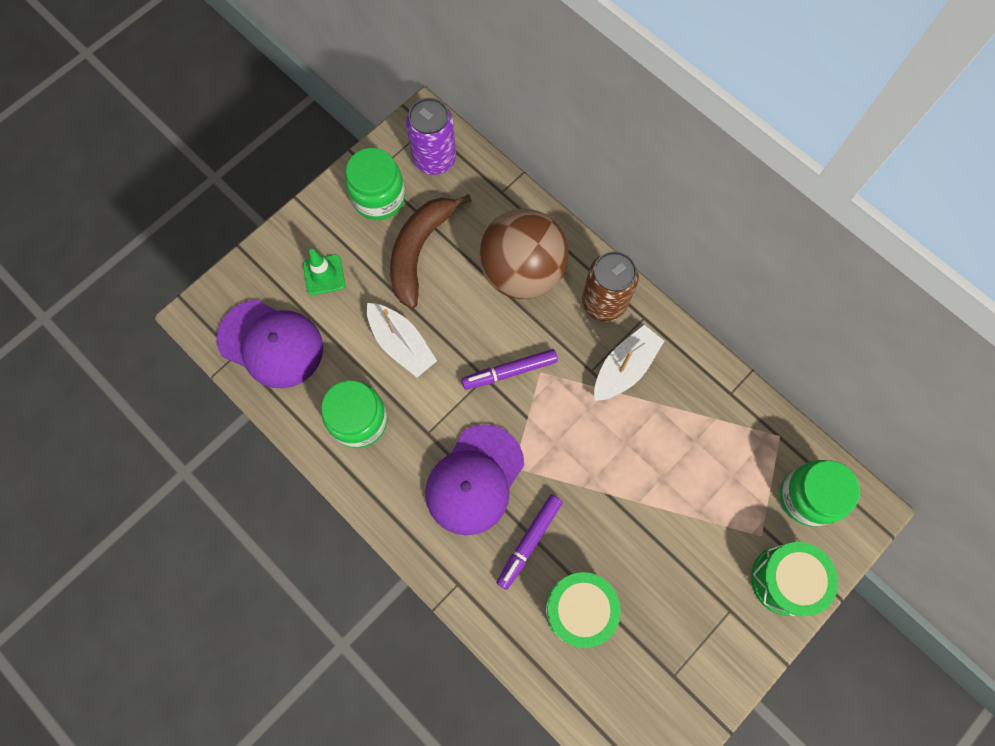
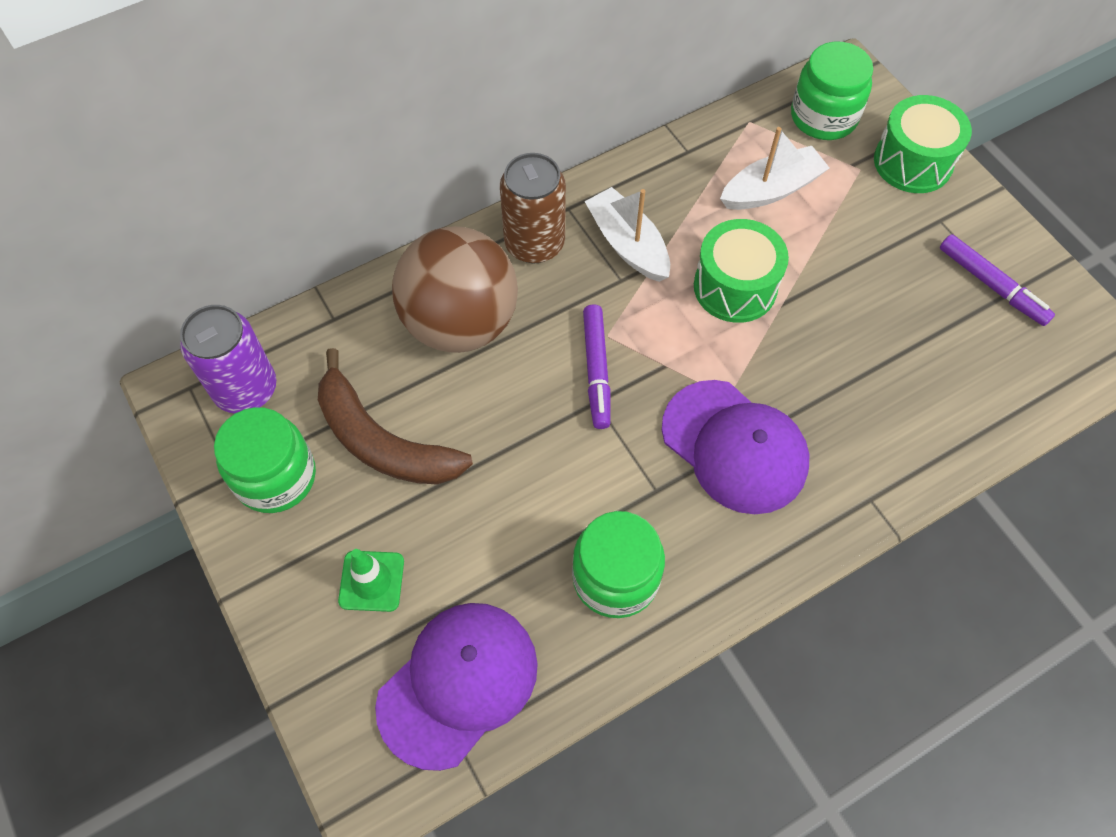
camera: 75 degrees left, 10 degrees down
white boat [367,303,437,377] -> white boat moved to [720,127,829,210]
purple marker [497,494,563,590] -> purple marker moved to [940,234,1055,326]
green drum [545,572,621,648] -> green drum moved to [694,219,789,323]

